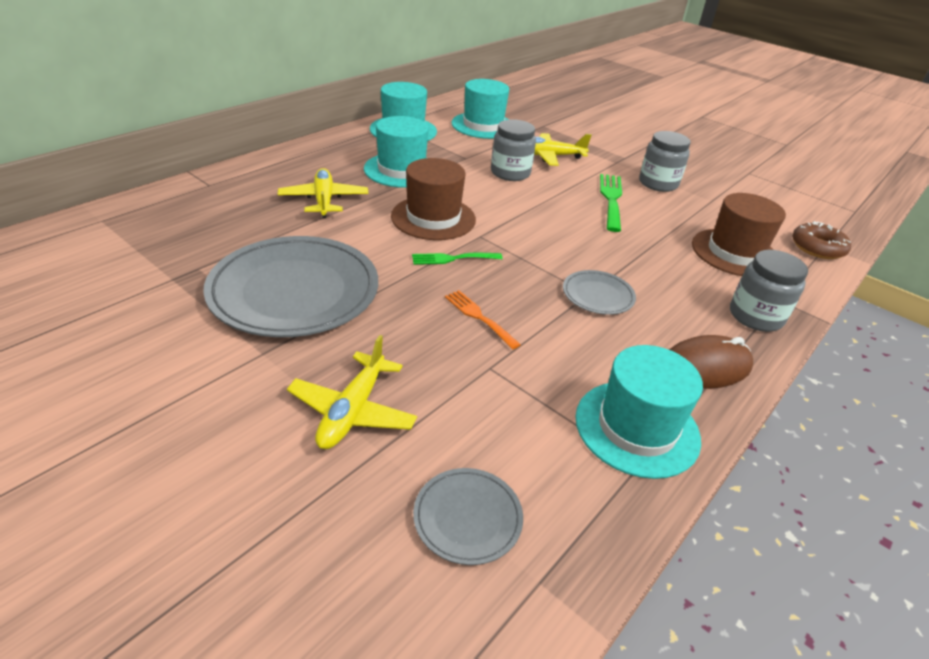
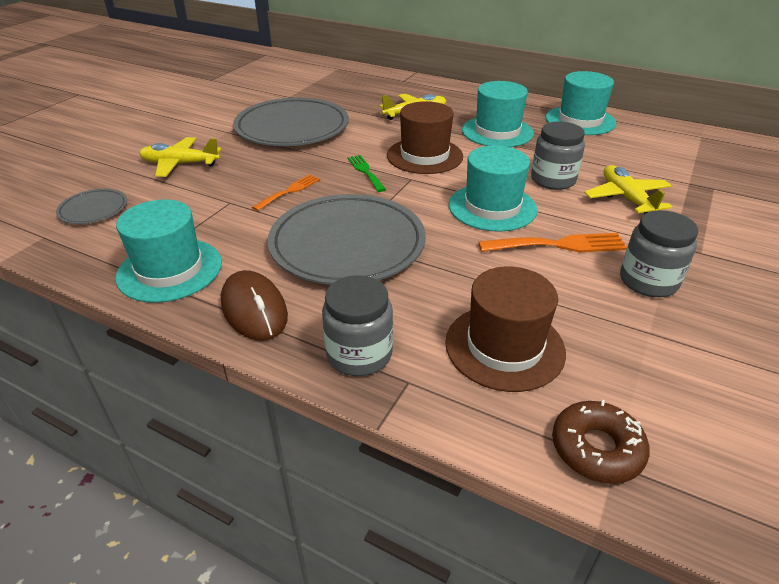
camera: 80 degrees right, 0 degrees up
turquoise hat [451,79,510,139] -> turquoise hat moved to [449,145,537,232]
grey plate [563,270,636,315] -> grey plate [268,194,426,285], size x2.17
green fork [600,174,622,232] -> orange fork [478,233,627,252]

